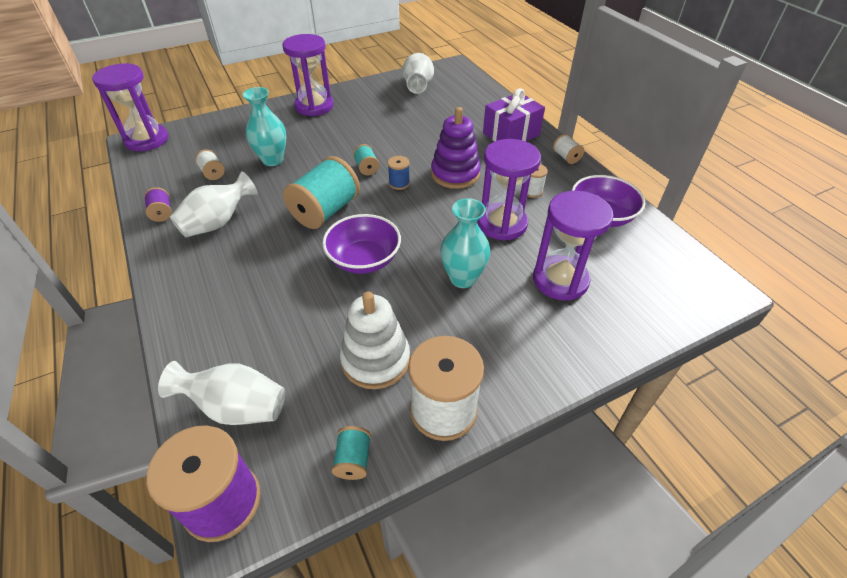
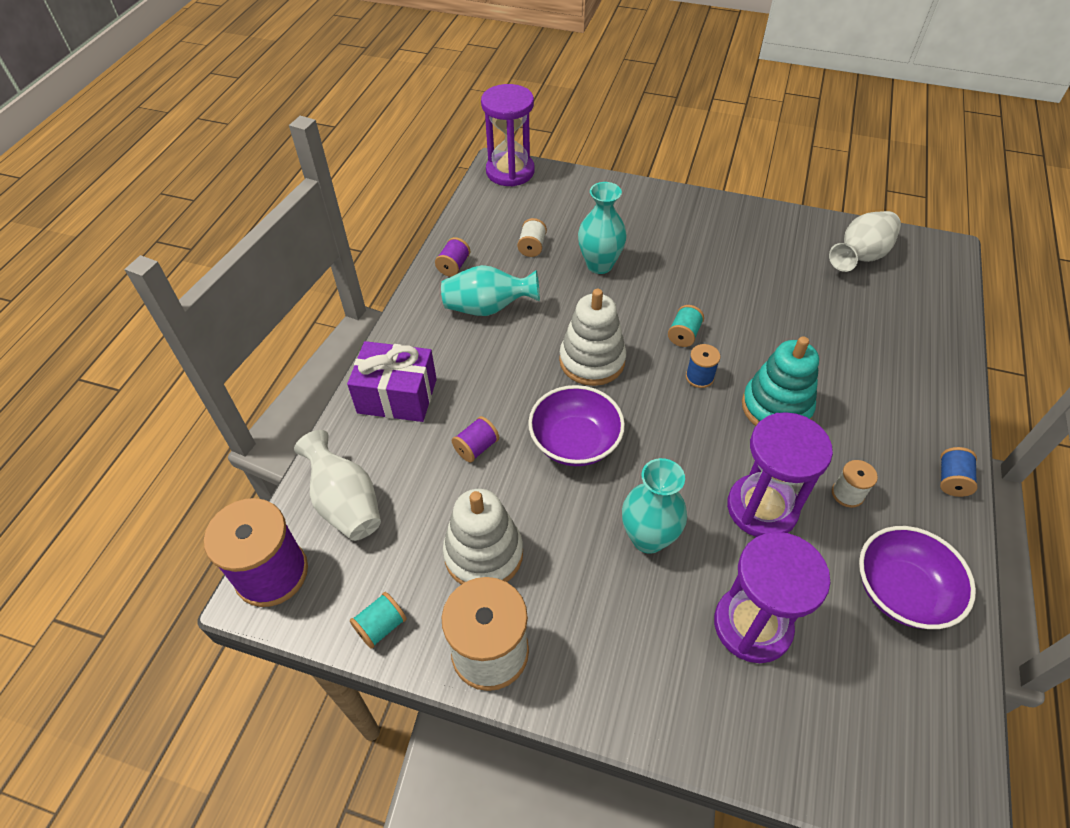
camera: 45 degrees right, 5 degrees up
white vase [170,171,258,237] -> turquoise vase [441,265,540,316]
purple hourglass [283,34,334,116] -> none
turquoise spool [283,156,360,229] -> white stacking toy [559,289,626,386]
purple stacking toy [431,107,481,189] -> turquoise stacking toy [742,336,819,426]
purple gift [483,88,545,142] -> purple gift moved to [347,341,437,422]
white spool [553,134,584,164] -> blue spool [940,447,978,497]
none -> purple spool [452,416,499,463]

